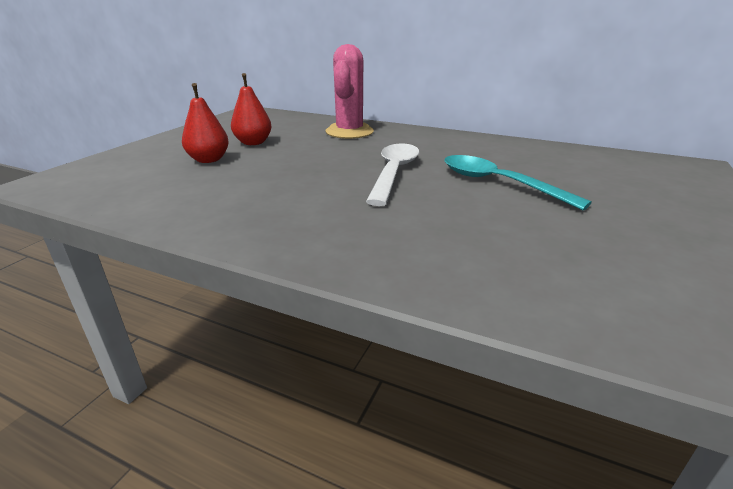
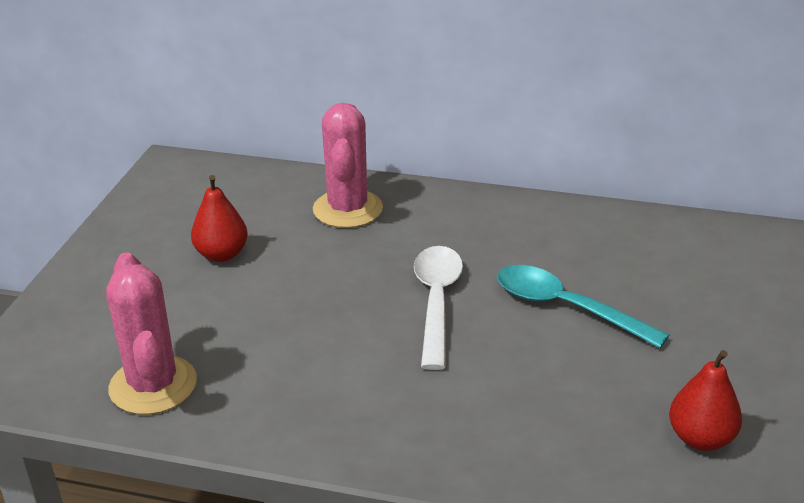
camera: 10 degrees left, 5 degrees up
red pear [182,83,229,163] -> red pear moved to [669,350,742,451]
none -> pink cactus [106,252,197,415]

